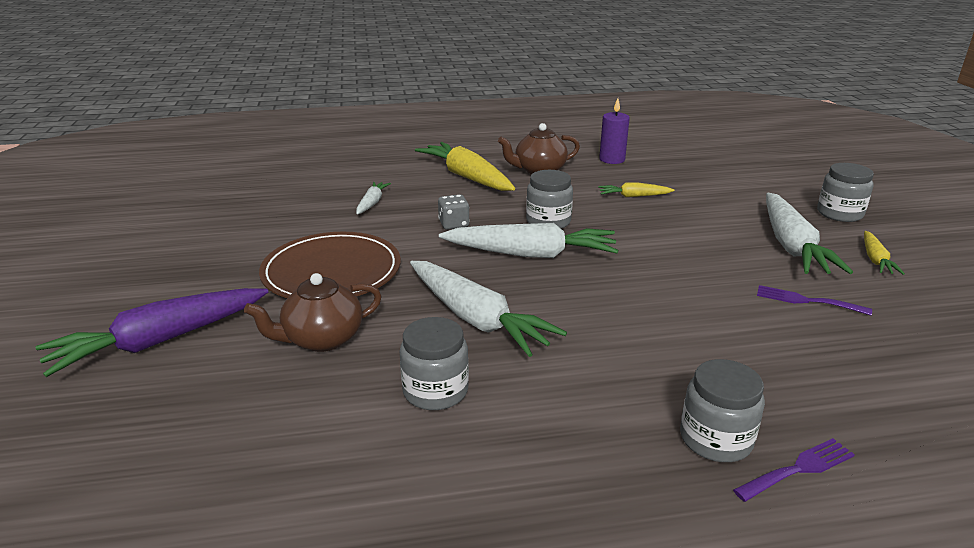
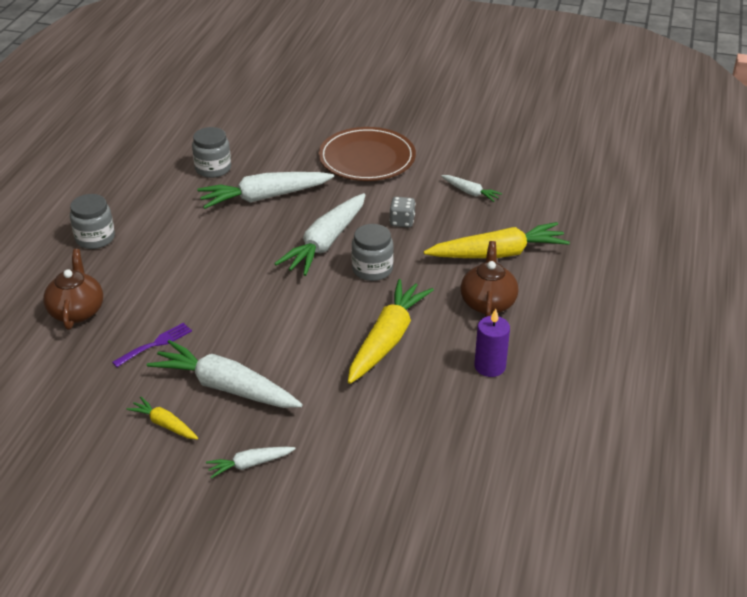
camera: 115 degrees right, 10 degrees up
purple carrot [35,288,268,377] -> none
brown teapot [244,273,382,352] -> brown teapot moved to [43,249,103,330]
yellow carrot [598,182,674,197] -> yellow carrot [348,279,434,384], size x2.02
purple fork [733,438,855,502] -> none
grey jar [817,163,874,222] -> white carrot [206,447,296,478]

